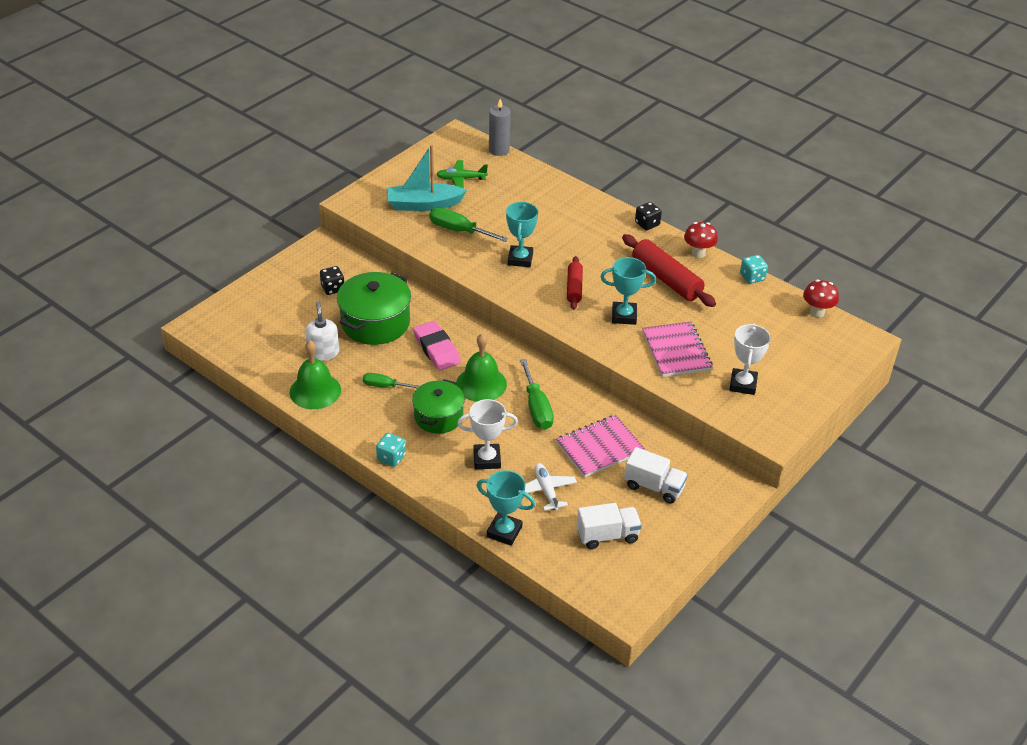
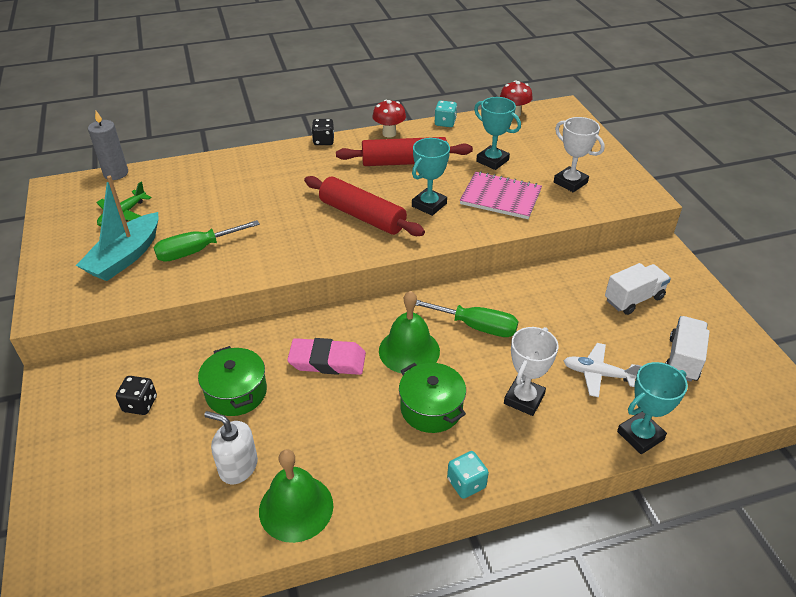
camera: 55 degrees left, 0 degrees up
green pot [337,272,411,345] -> green pot [198,346,267,416], size x0.66
green screwdriver [363,373,420,388] -> none
turquoise trophy [506,201,538,267] -> turquoise trophy moved to [474,97,521,170]
pink notebook [556,415,645,477] -> none
red rolling pin [567,256,583,310] -> red rolling pin [304,176,425,236], size x1.68

